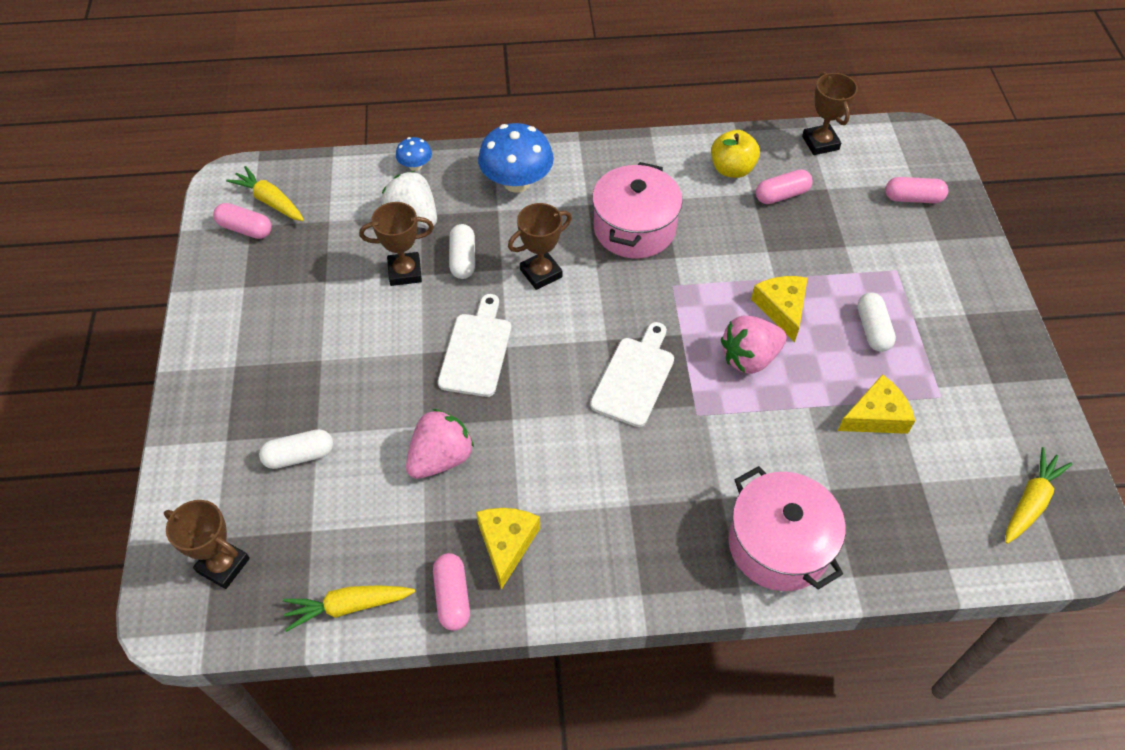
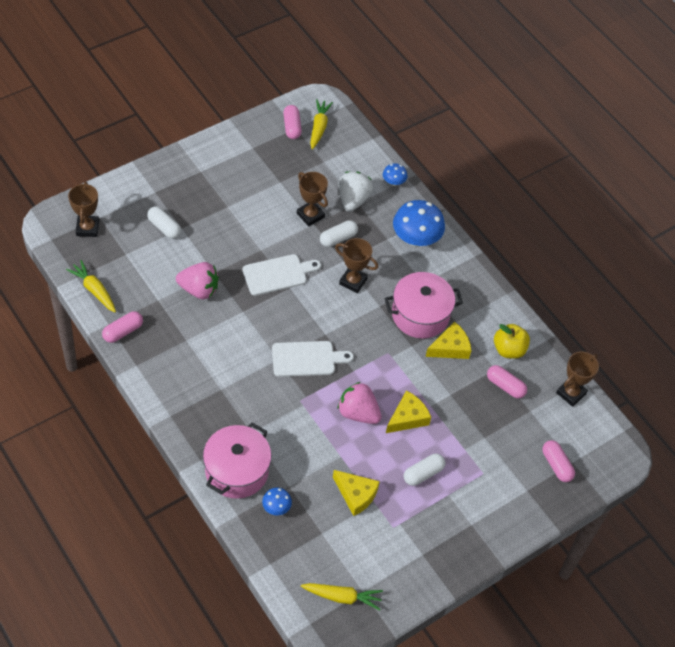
camera: 55 degrees right, 0 degrees up
yellow cheese [476,508,540,590] -> yellow cheese moved to [426,322,471,359]
none -> blue mushroom [262,488,292,515]

